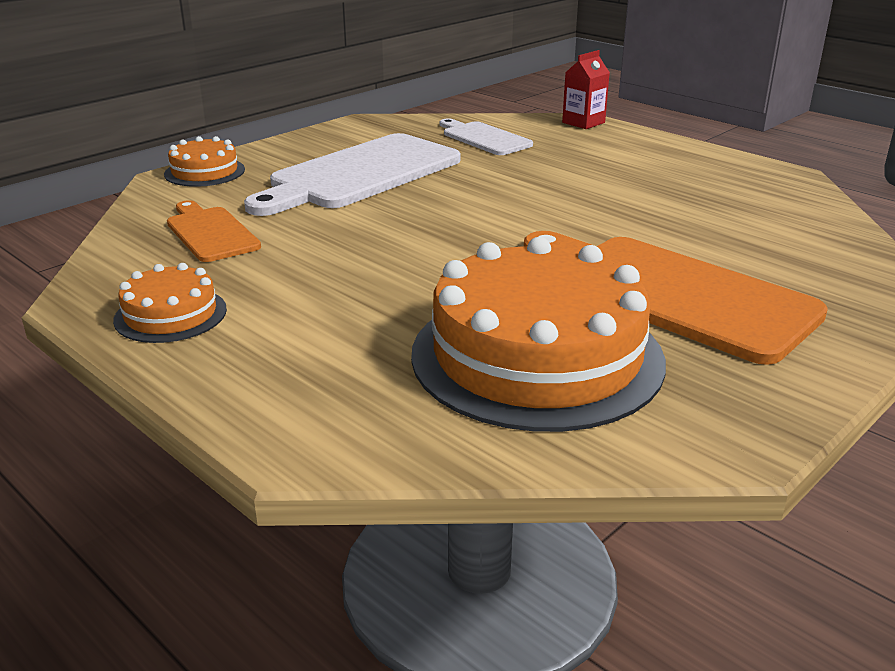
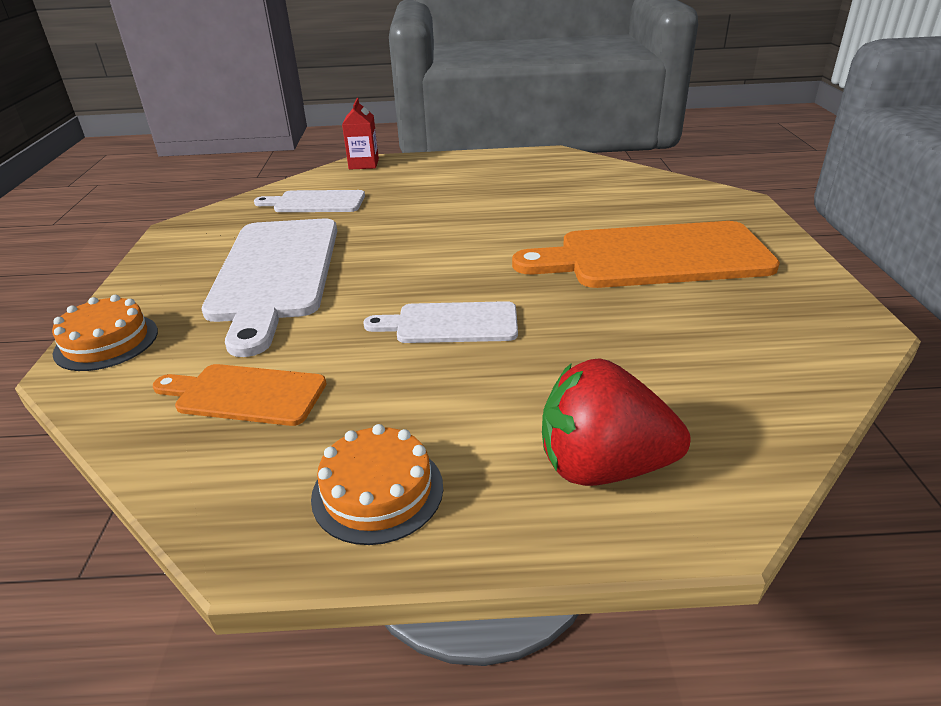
camera: 45 degrees left, 5 degrees up
orange cake [411,237,666,432] -> none
none -> white cutting board [363,301,518,343]
none -> red strawberry [542,358,690,486]

